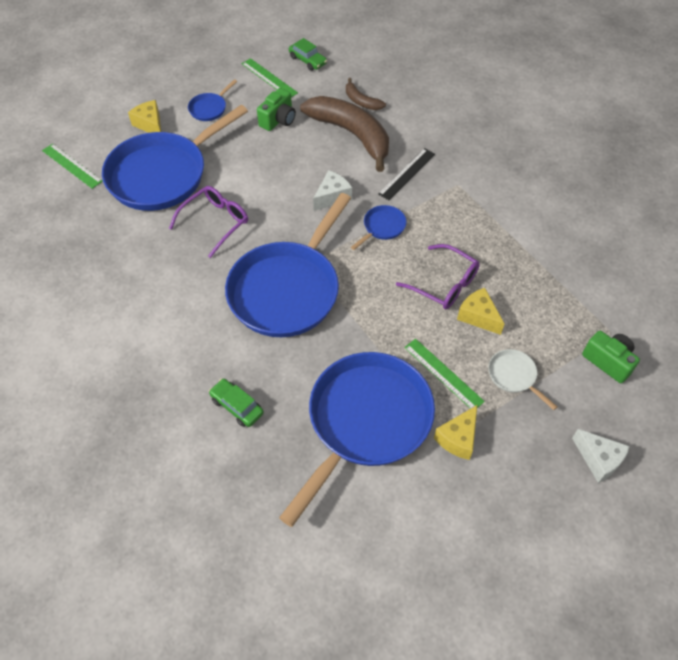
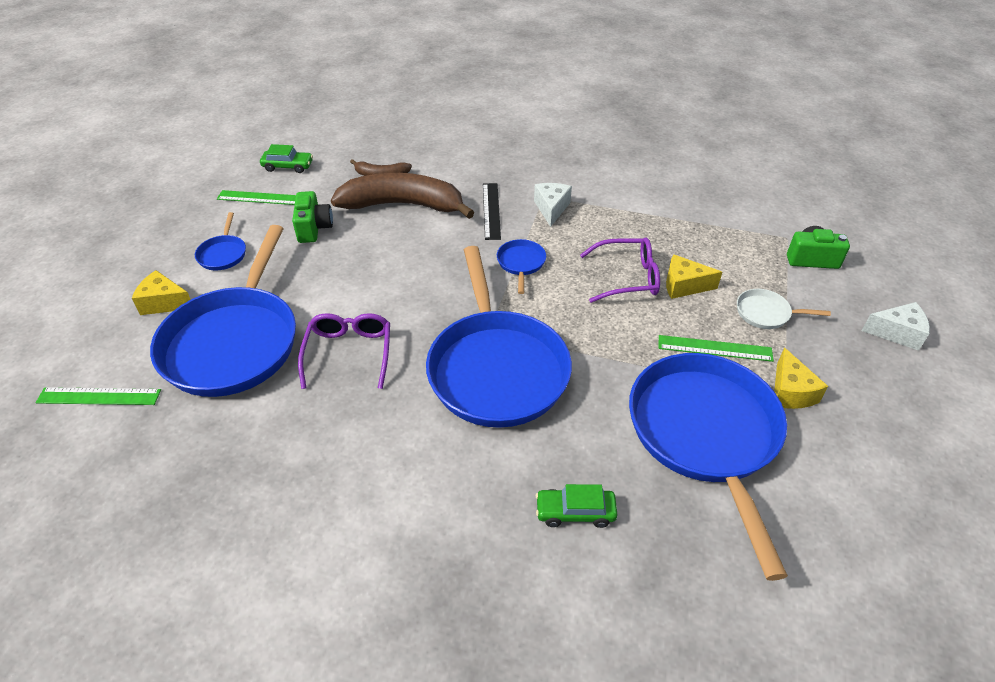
camera: 40 degrees left, 10 degrees down
white cheese [313,170,352,211] -> white cheese moved to [534,183,572,227]

